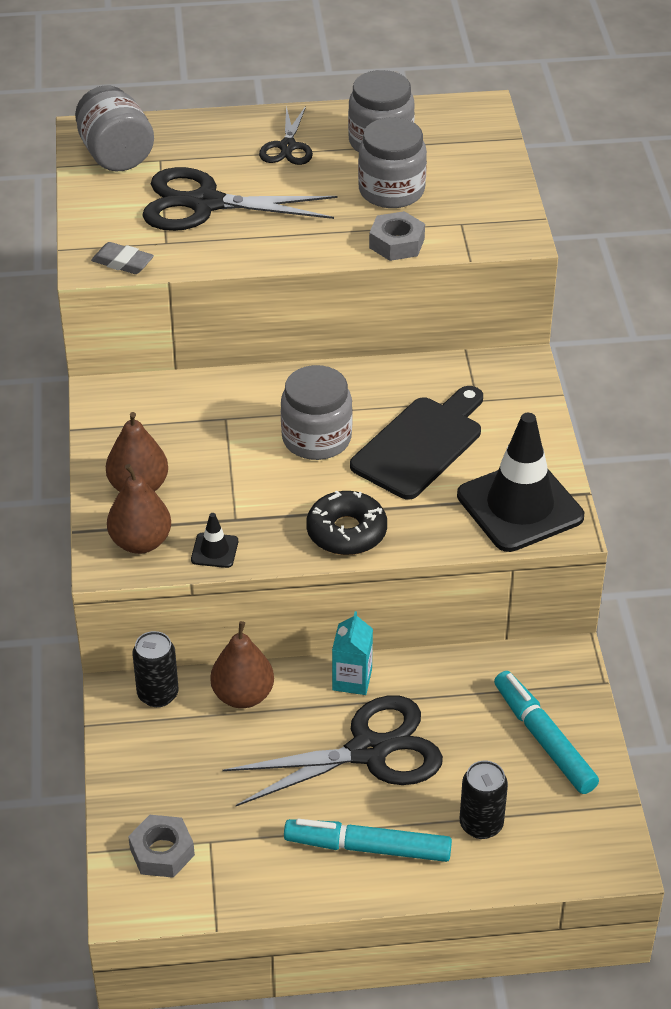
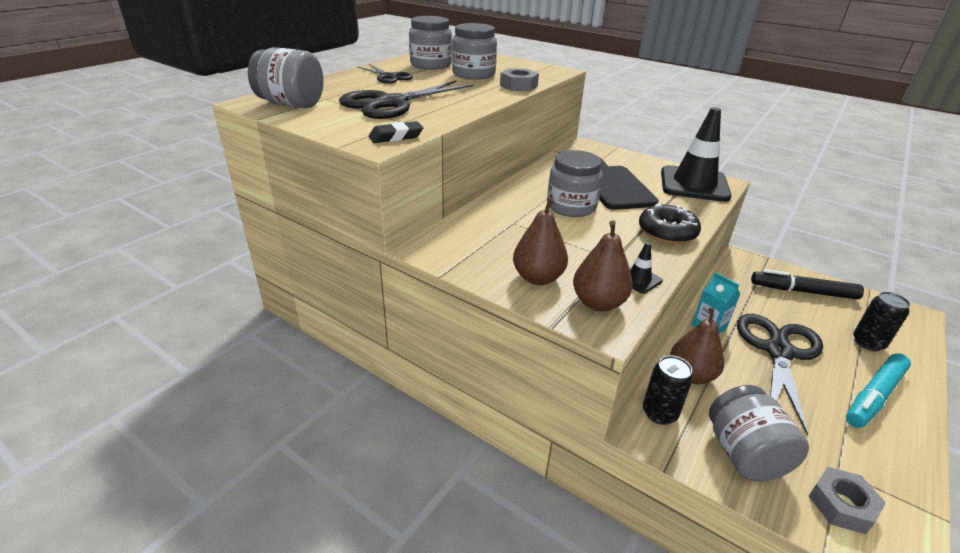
camera: 50 degrees left, 10 degrees down
grey eraser [91,242,154,274] -> black eraser [369,121,423,143]
turquoise marker [494,671,599,794] -> black marker [751,269,864,300]
none -> grey jar [709,385,809,482]

